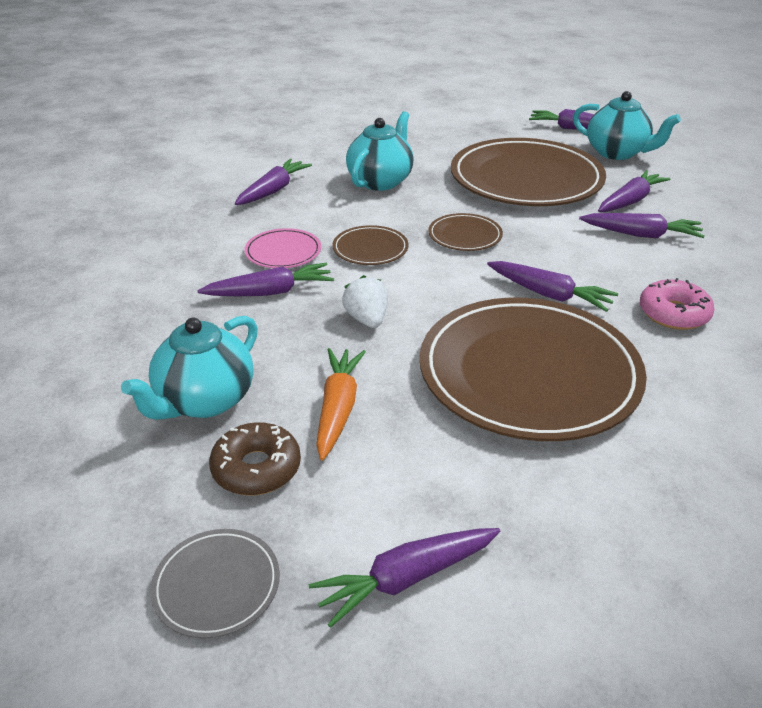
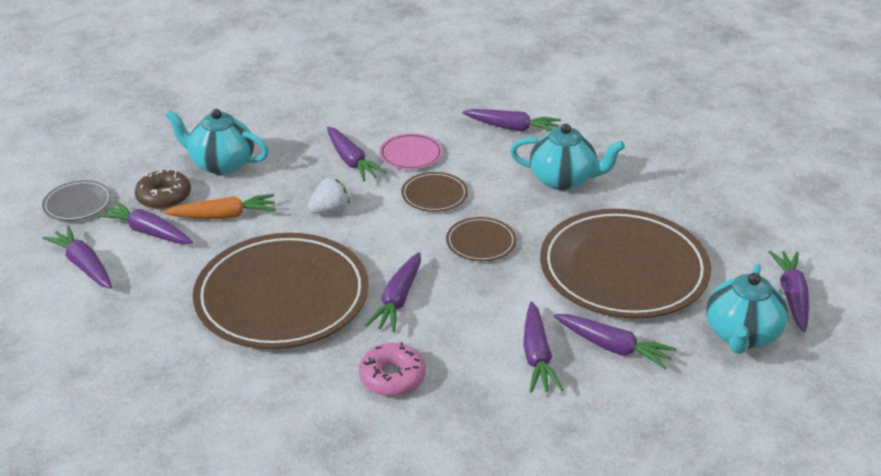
camera: 75 degrees right, 0 degrees up
none -> purple carrot [96,201,193,244]

